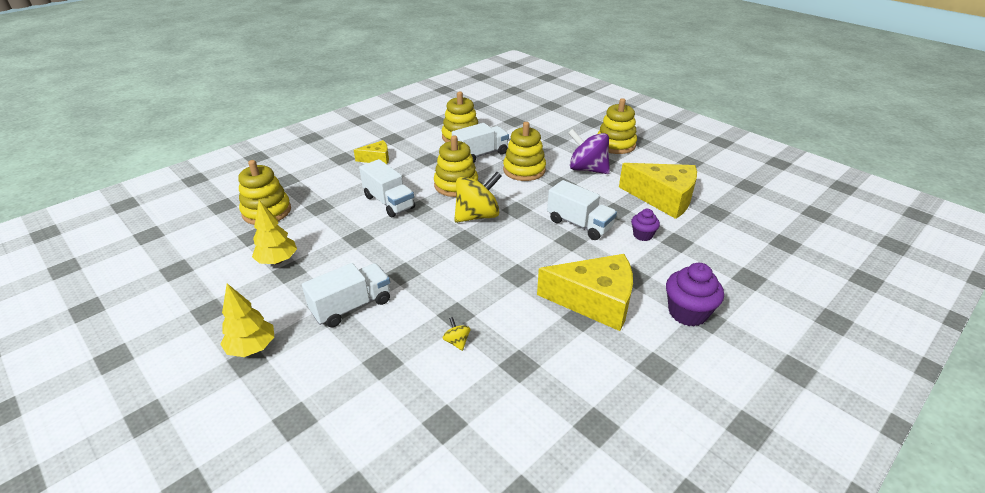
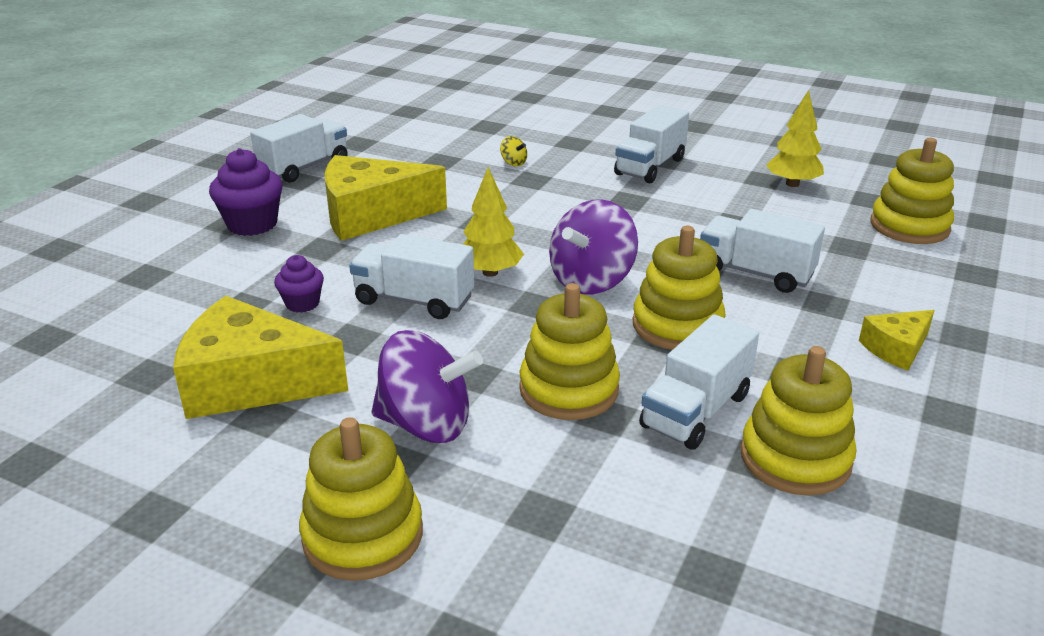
camera: 160 degrees right, 5 degrees down
yellow tree [220,284,274,357] -> yellow tree moved to [463,167,524,277]
yellow spinning top [454,172,502,223] -> purple spinning top [549,199,638,294]
none -> white truck [250,114,348,183]

